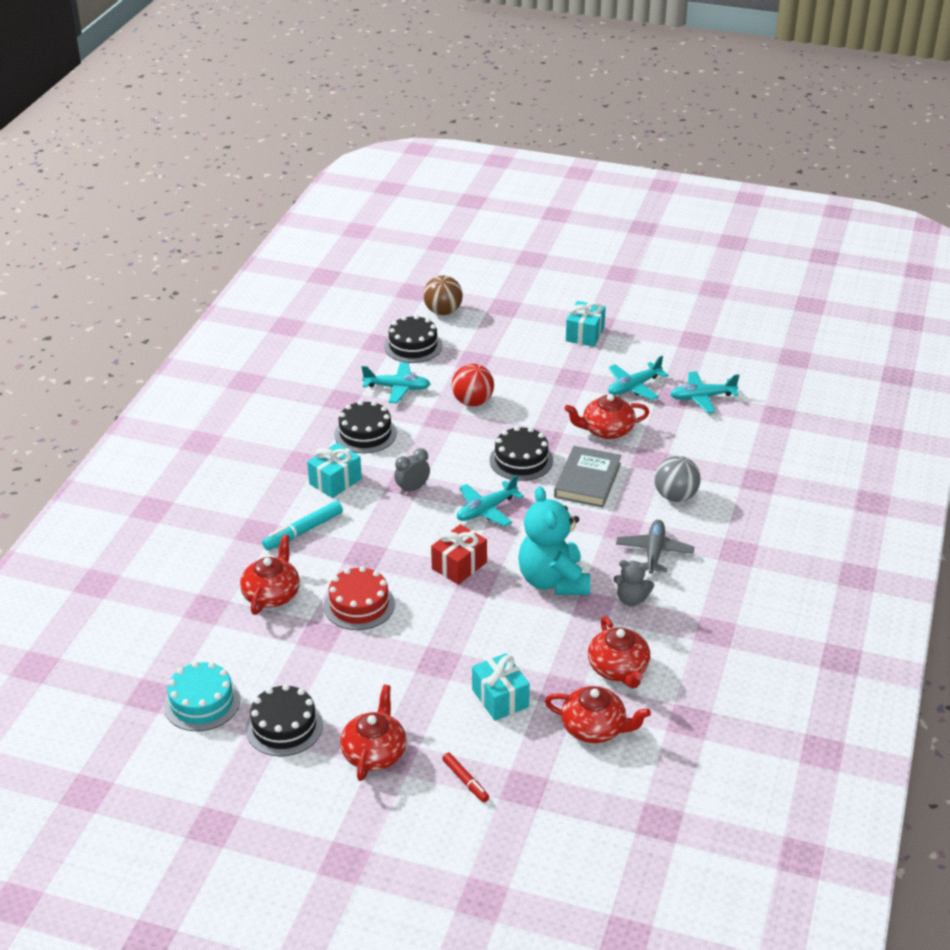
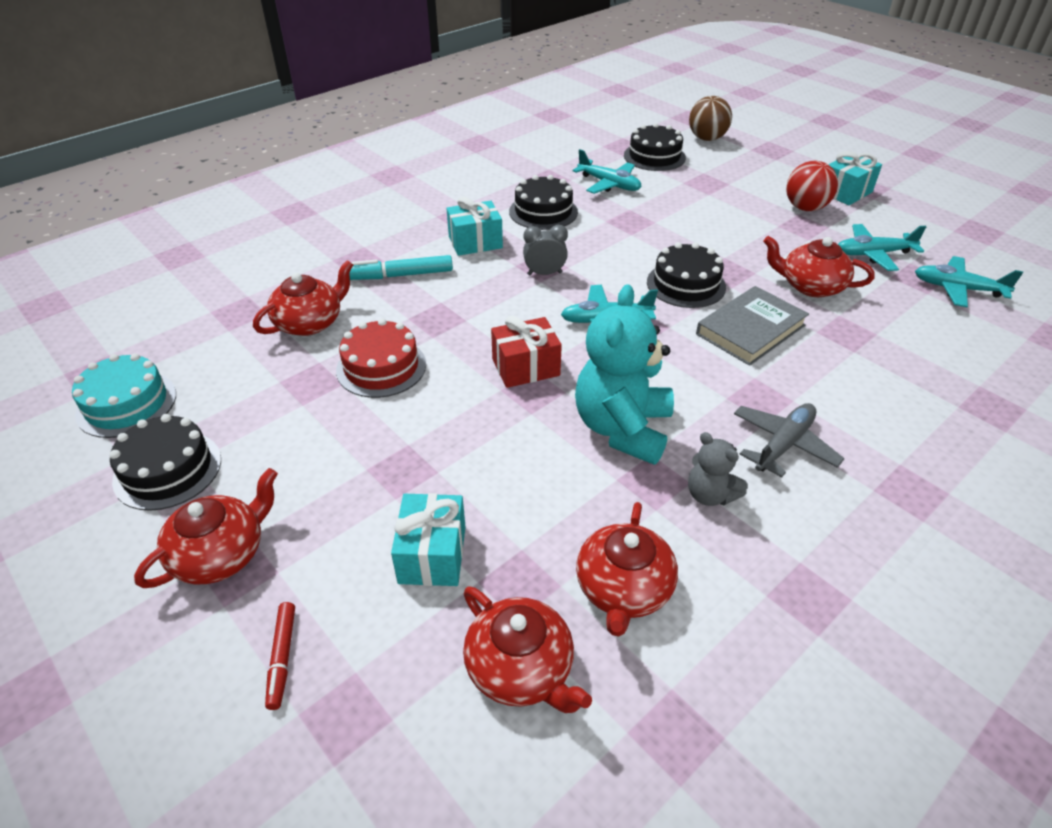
camera: 30 degrees right, 5 degrees up
red ball [452,364,494,406] -> red ball moved to [786,161,838,211]
grey ball [654,456,701,502] -> none

